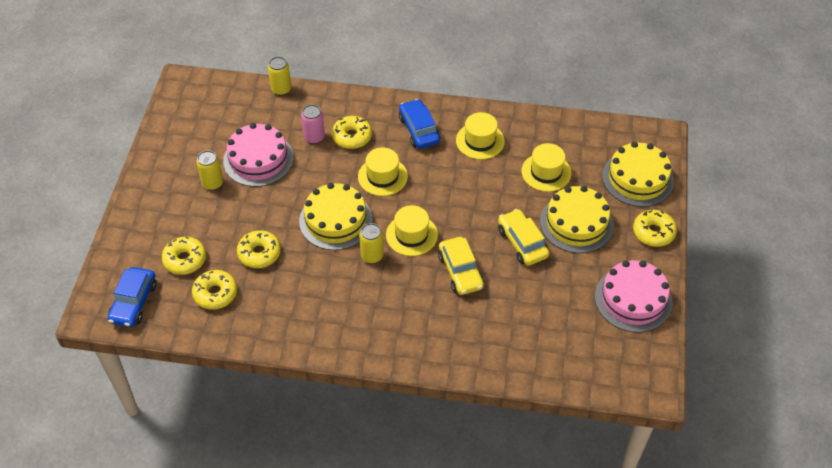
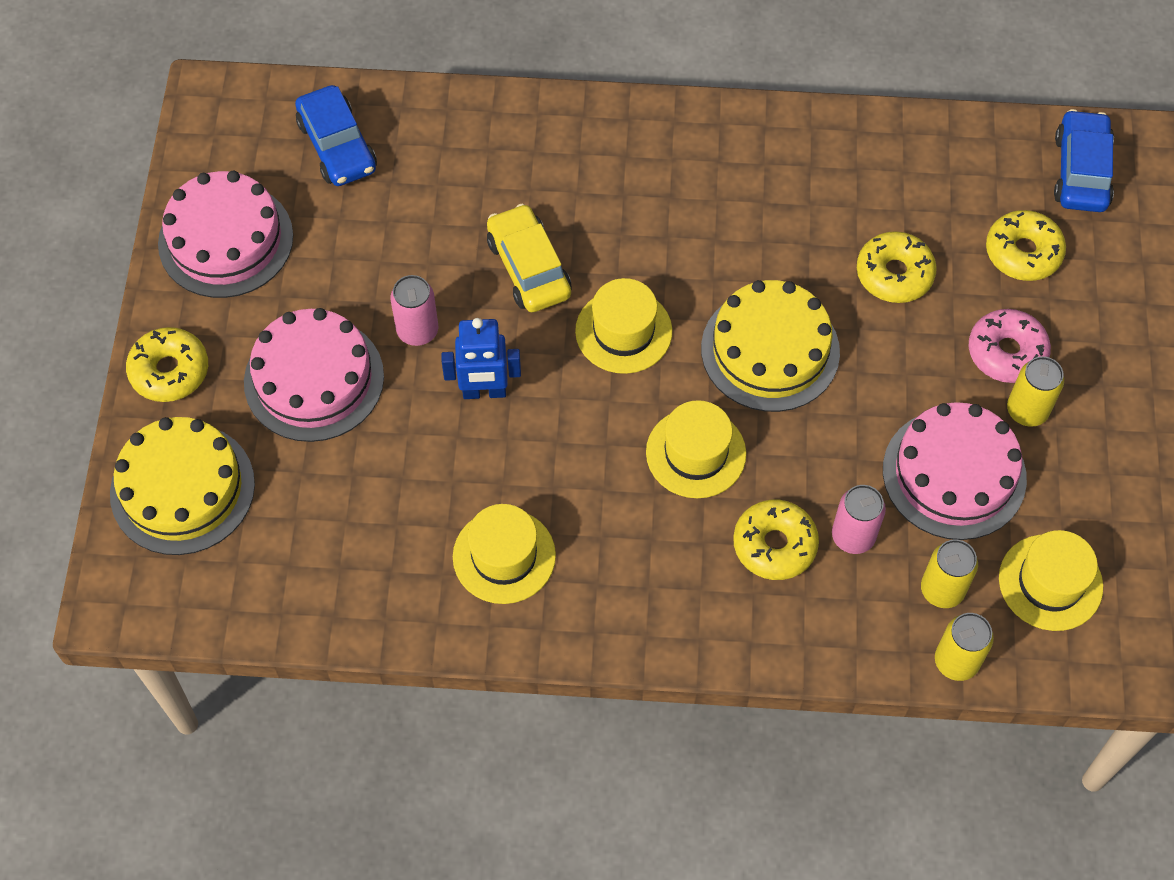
camera: 175 degrees right, 10 degrees up
yellow donut [192,270,237,310] -> none
yellow can [359,223,384,264] -> yellow can moved to [921,539,978,608]
blue car [399,99,440,149] -> blue car moved to [295,85,377,186]
yellow car [498,209,549,266] -> pink can [390,275,438,346]
yellow hat [522,143,571,192] -> yellow hat moved to [999,530,1103,631]
yellow cake [540,186,614,253] -> pink cake [244,308,384,442]
none -> blue robot [441,318,521,399]
none -> pink donut [969,309,1051,383]

